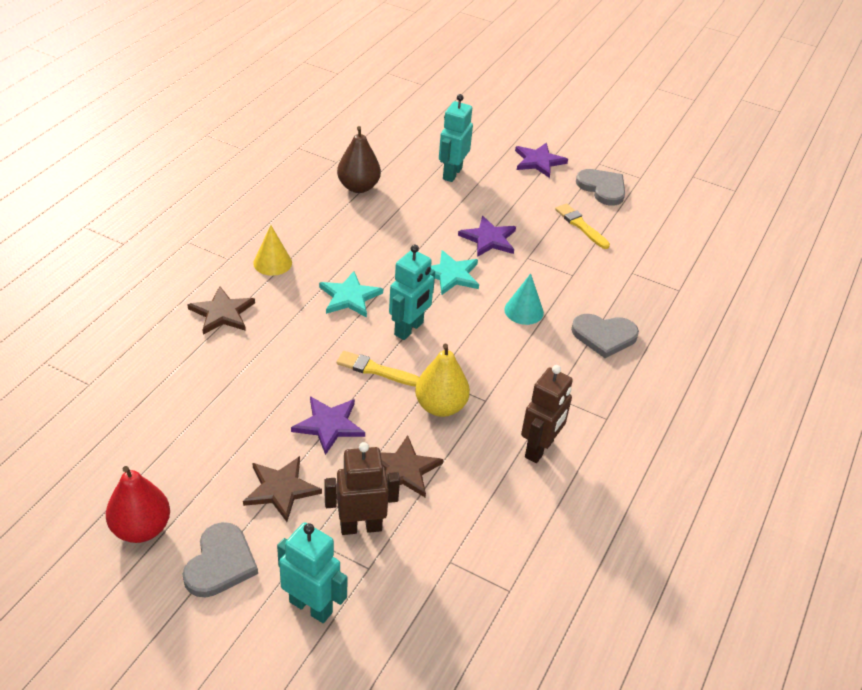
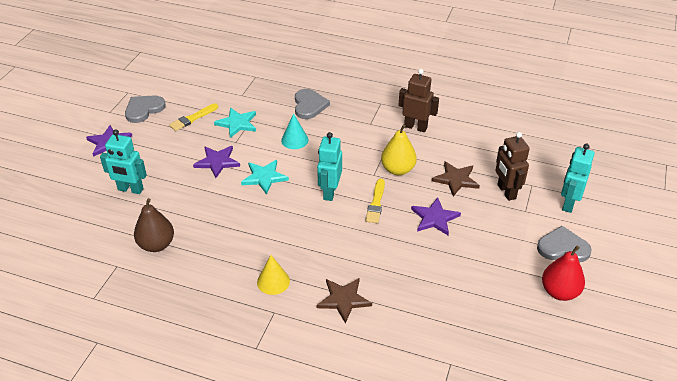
camera: 95 degrees left, 0 degrees up
brown star [243,456,322,522] -> none
turquoise star [319,271,383,318] -> turquoise star moved to [214,108,256,138]
turquoise robot [389,245,435,340] -> turquoise robot turned 105 degrees counterclockwise [317,132,342,201]

